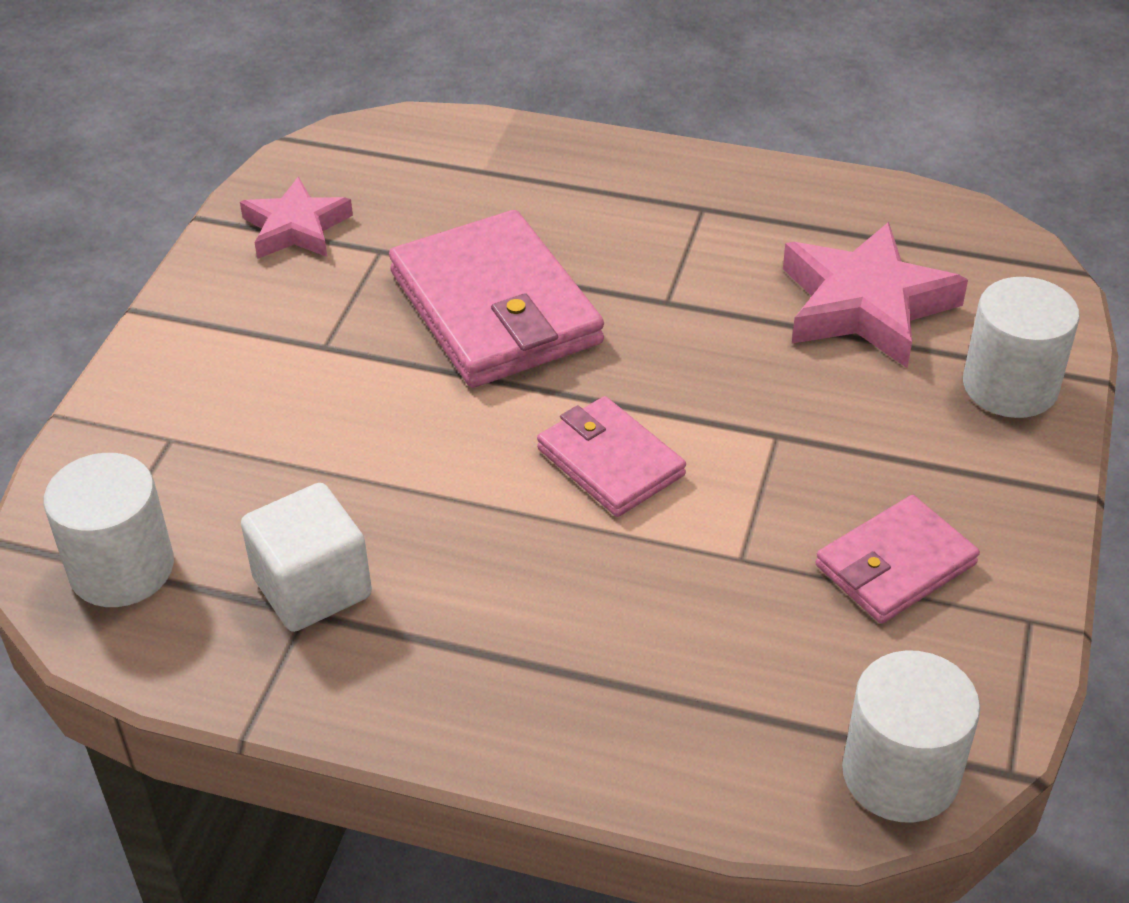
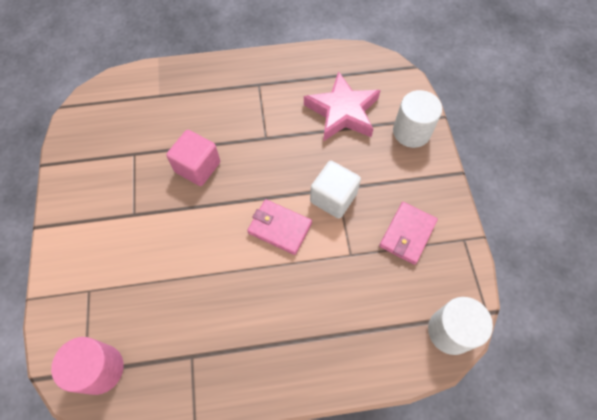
camera: 25 degrees left, 20 degrees up
white cylinder [43,453,174,607] -> pink cylinder [51,337,124,395]
pink star [240,177,353,259] -> none
white cube [241,483,372,632] -> white cube moved to [310,161,361,219]
pink wallet [389,210,604,388] -> pink cube [166,130,220,186]

